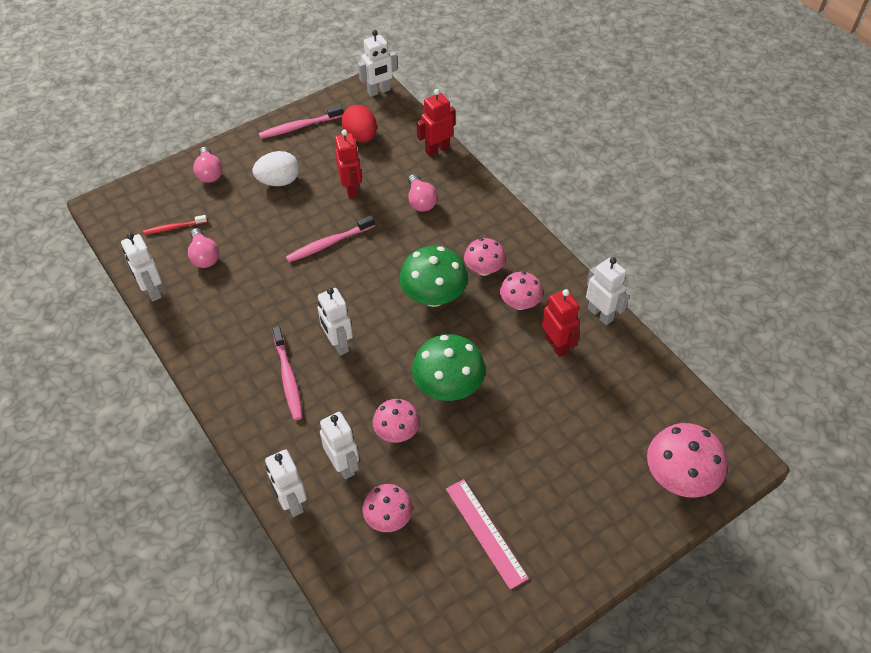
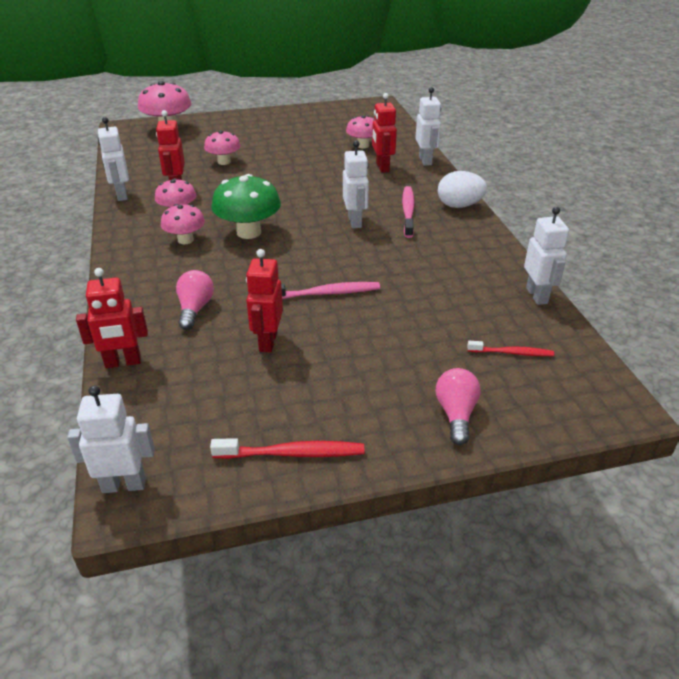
camera: 160 degrees left, 15 degrees down
pink light bulb [188,228,219,268] -> none
white egg [253,151,299,186] -> white egg moved to [438,171,487,208]
pink toothbrush [259,105,343,139] -> red toothbrush [210,438,364,459]
white robot [320,412,359,479] -> red robot [372,93,397,173]
red egg [341,105,377,142] -> none
pink mushroom [373,399,420,443] -> pink mushroom moved to [204,130,241,165]
green mushroom [412,334,485,401] -> none
pink ruler [446,479,529,590] -> none

